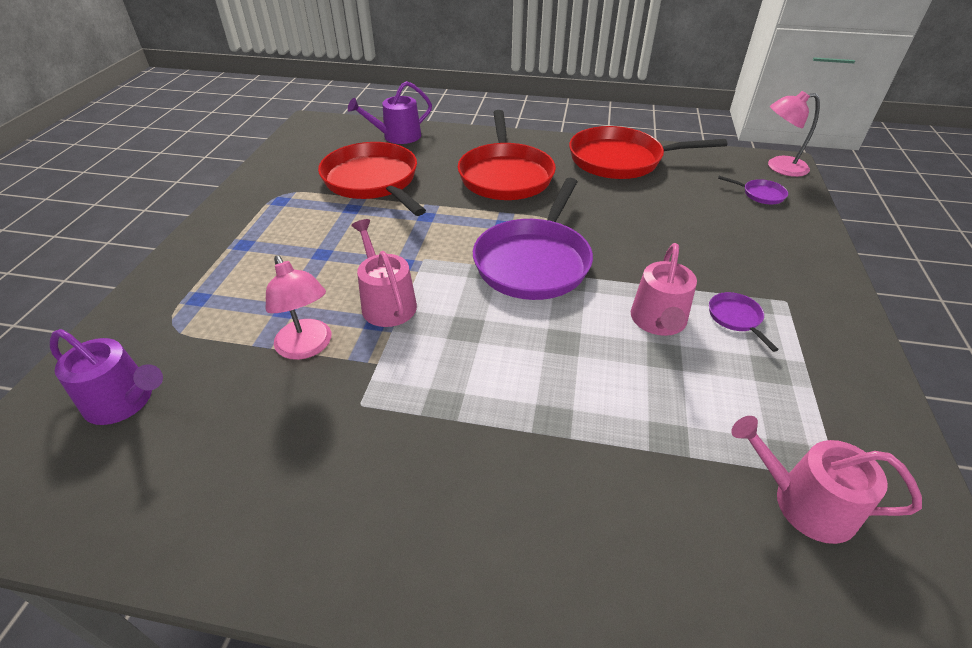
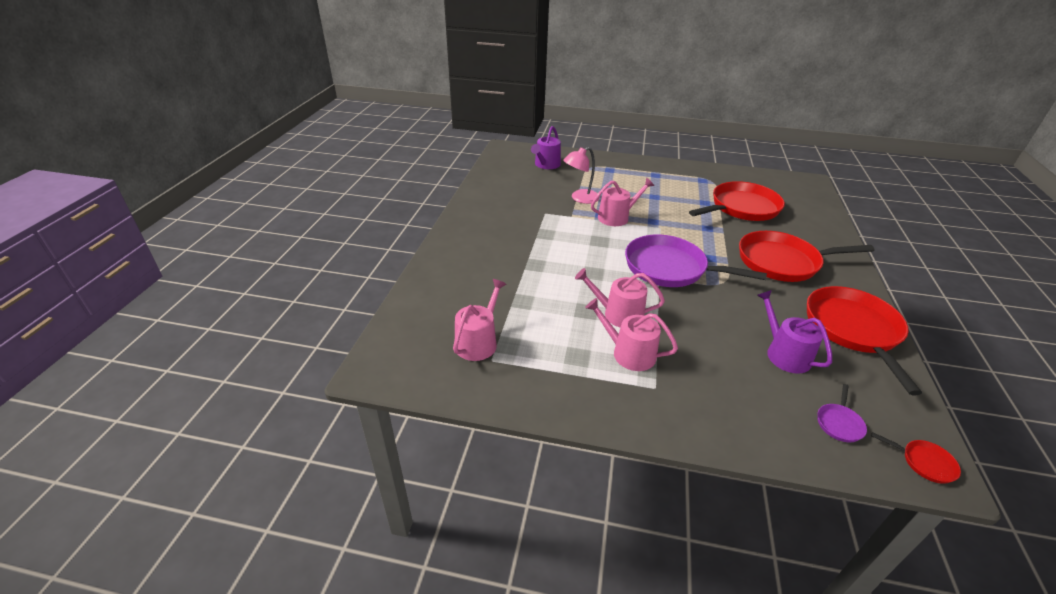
camera: 90 degrees right, 5 degrees down
purple watering can [348,81,432,144] -> purple watering can moved to [757,290,832,374]
purple pan [709,292,779,352] -> pink watering can [585,298,678,371]
pink lamp [768,91,820,177] -> red pan [871,432,961,484]

